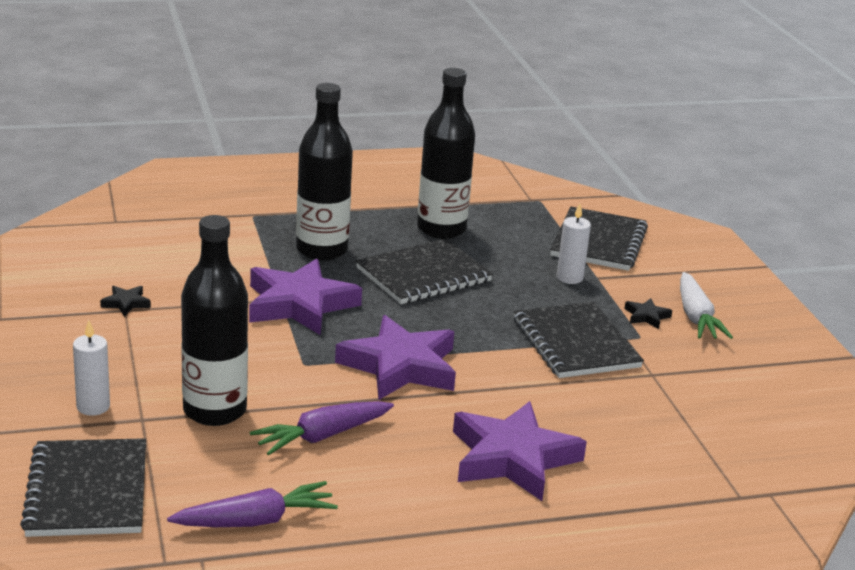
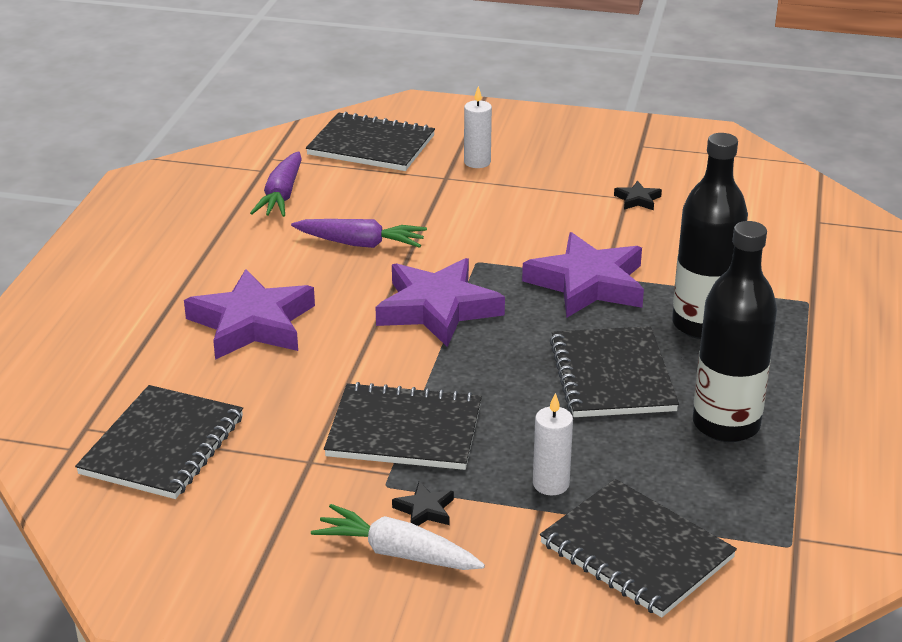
camera: 120 degrees right, 5 degrees up
black bottle [181,215,248,426] -> none
purple carrot [250,401,394,455] -> purple carrot turned 105 degrees clockwise [291,219,427,248]
none -> black notebook [75,385,243,499]

